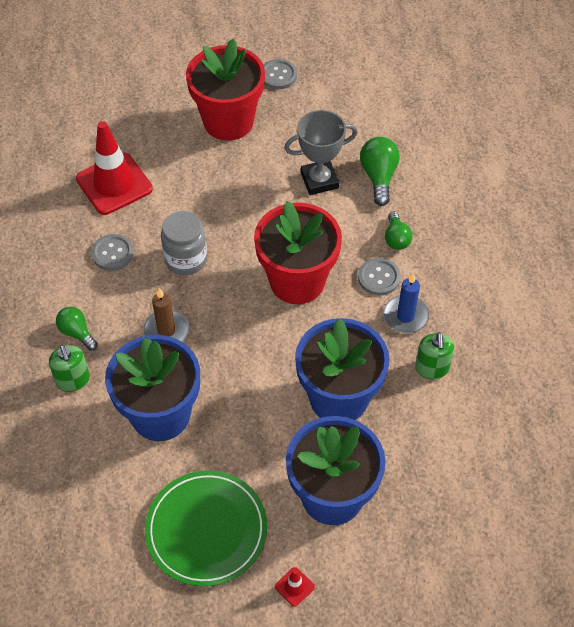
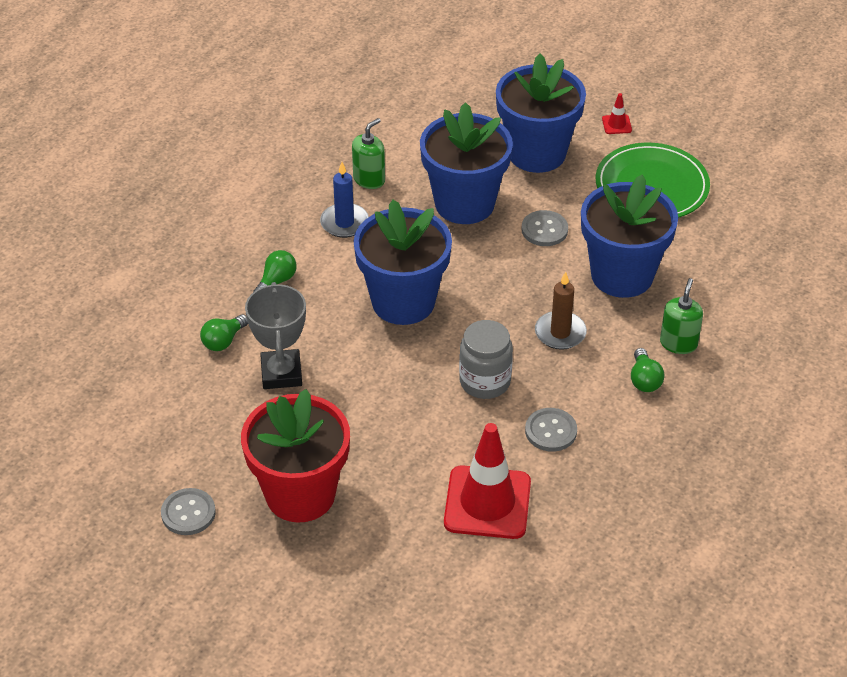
camera: 140 degrees left, 10 degrees down
red flower pot [254,201,342,304] -> blue flower pot [354,200,452,325]
grey trophy [284,110,358,195] -> grey trophy turned 60 degrees clockwise [245,282,306,389]
grey button [358,258,401,295] -> grey button moved to [521,210,568,246]
green light bulb [360,137,400,206] -> green light bulb [200,314,248,351], size x0.66

